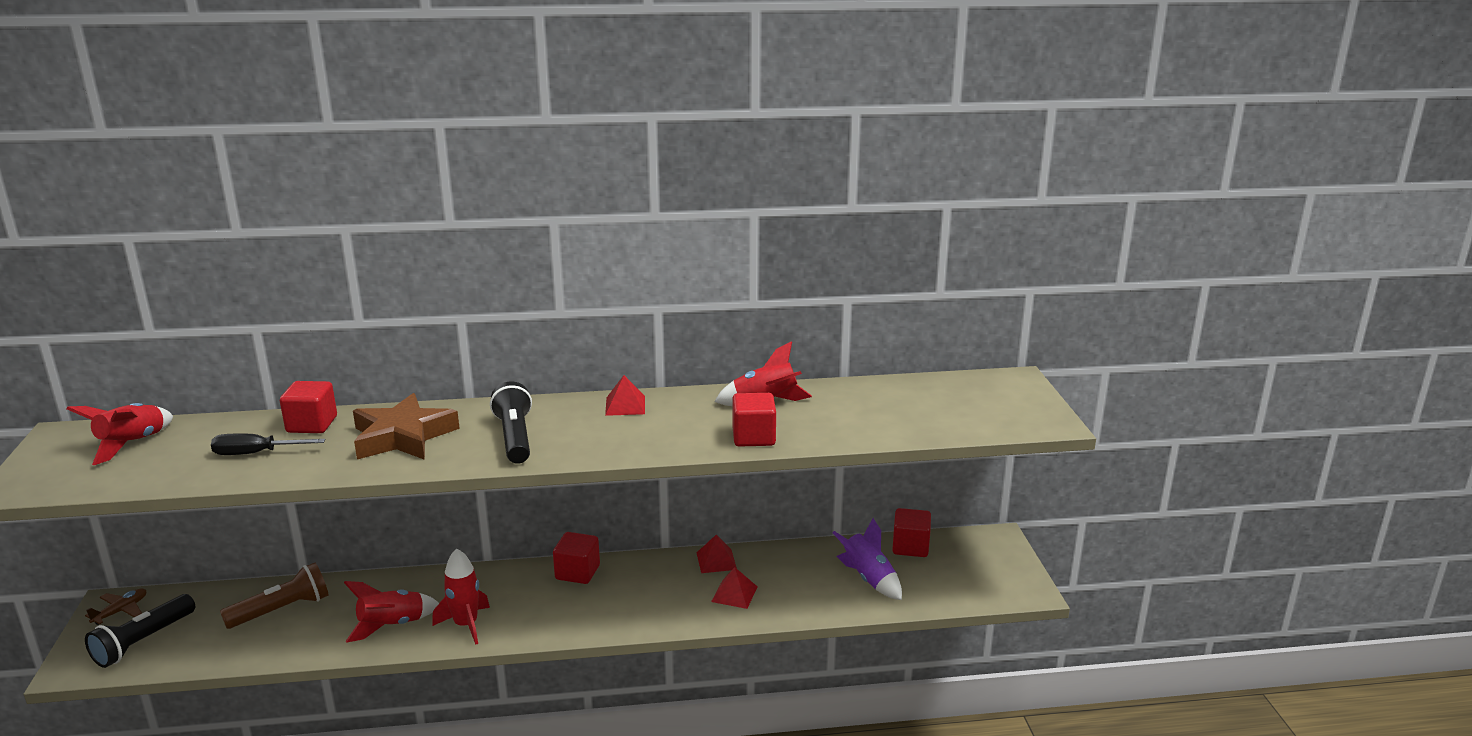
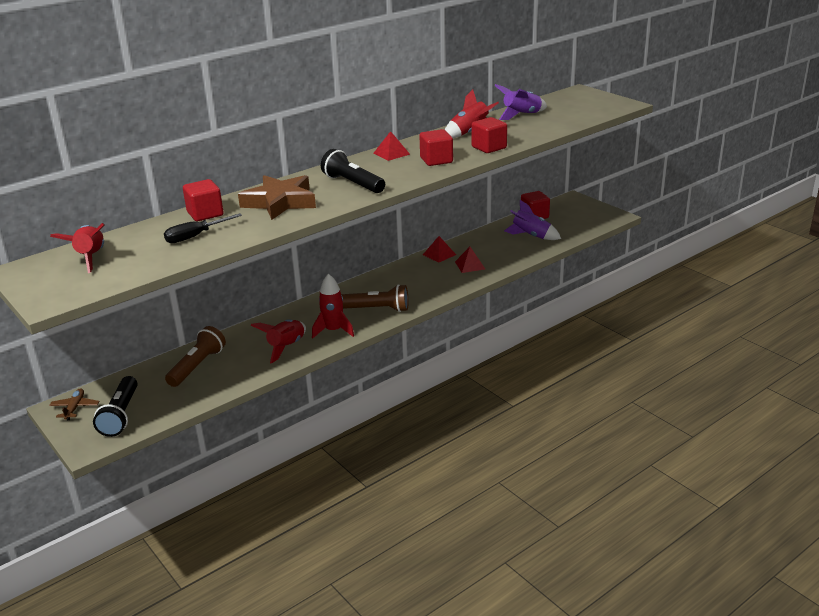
camera: 30 degrees left, 5 degrees up
red cube [553,532,600,584] -> red cube moved to [419,129,453,166]
none -> brown flashlight [341,284,409,312]
none -> purple rocket [494,84,547,120]

